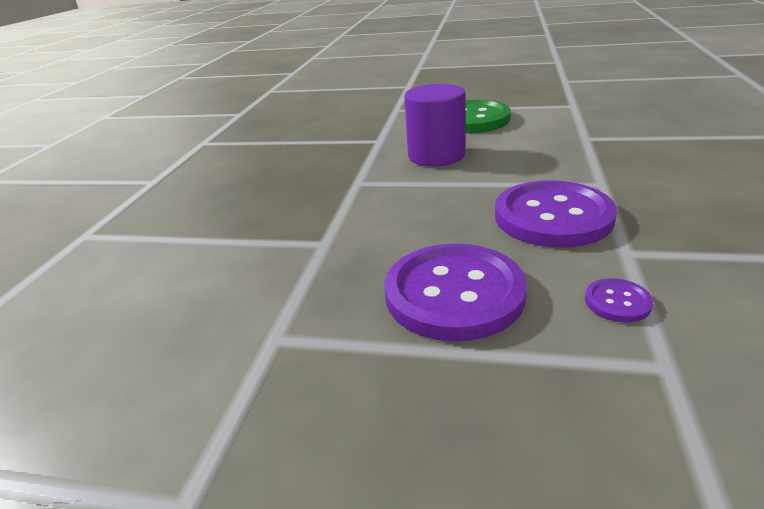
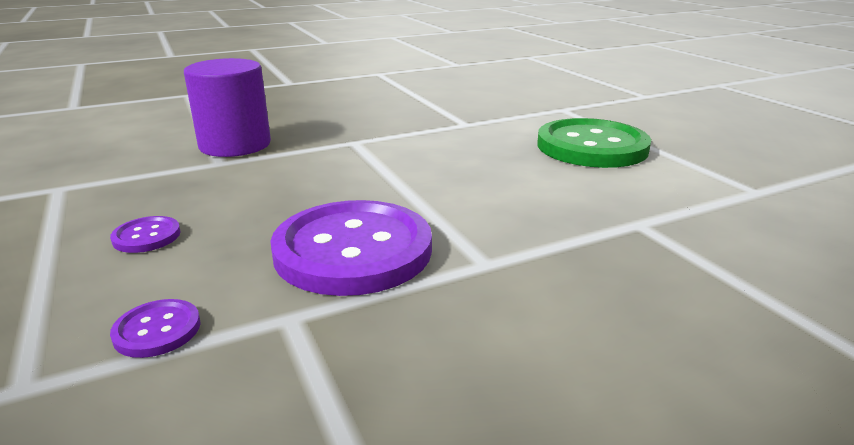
camera: 50 degrees right, 5 degrees down
purple button [384,244,527,341] -> purple button [110,216,181,253], size x0.42
purple cylinder [404,84,465,167] -> purple cylinder moved to [184,58,271,157]

